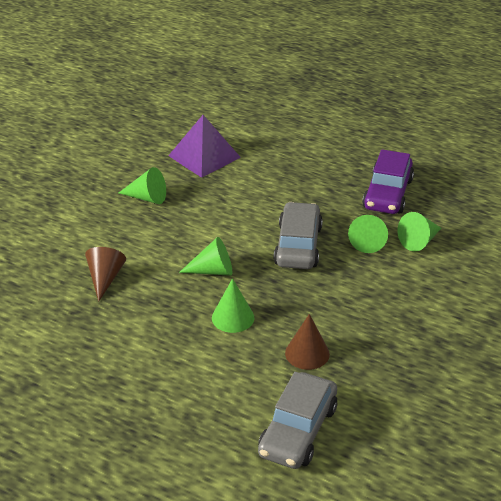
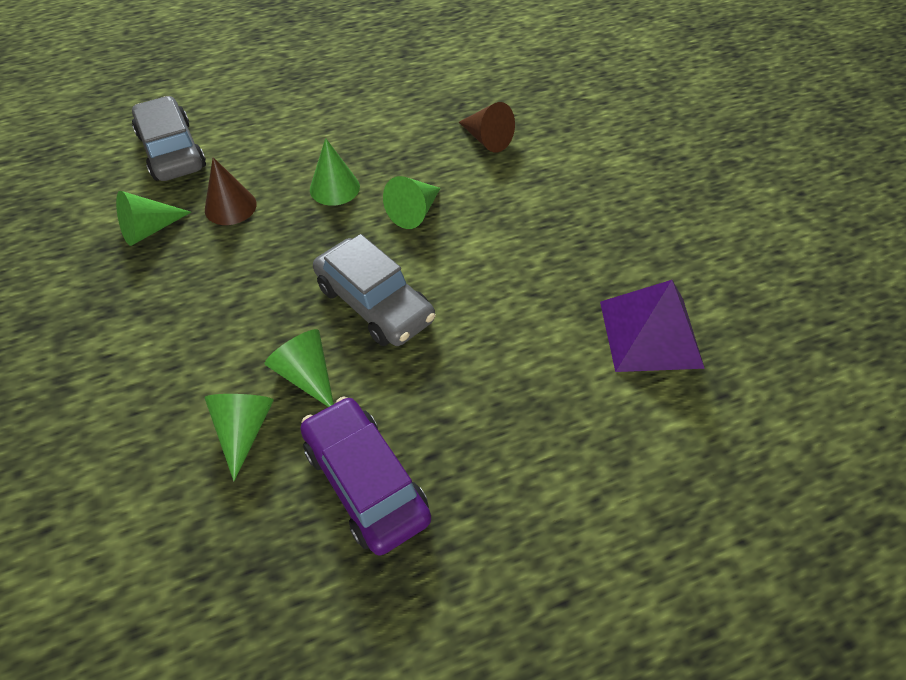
camera: 130 degrees right, 15 degrees up
green cone [119,167,166,204] -> green cone moved to [116,191,191,246]

